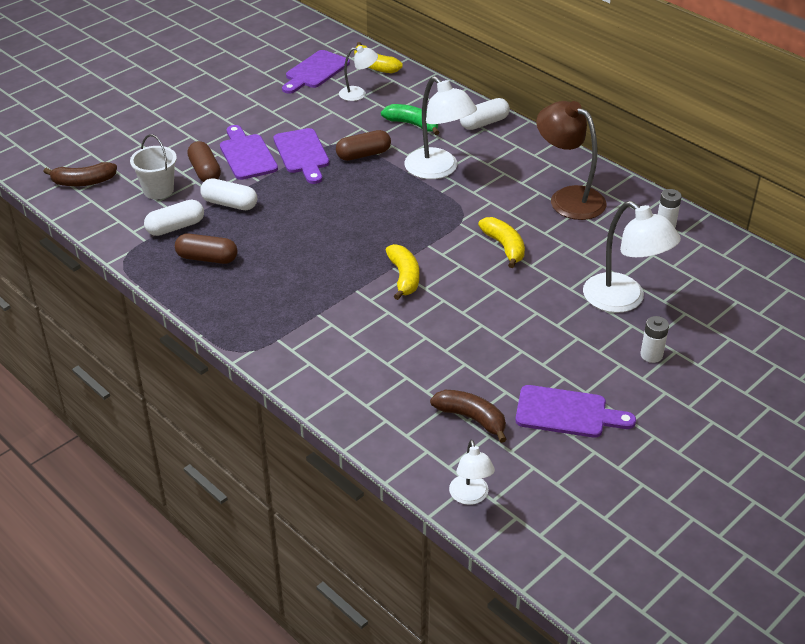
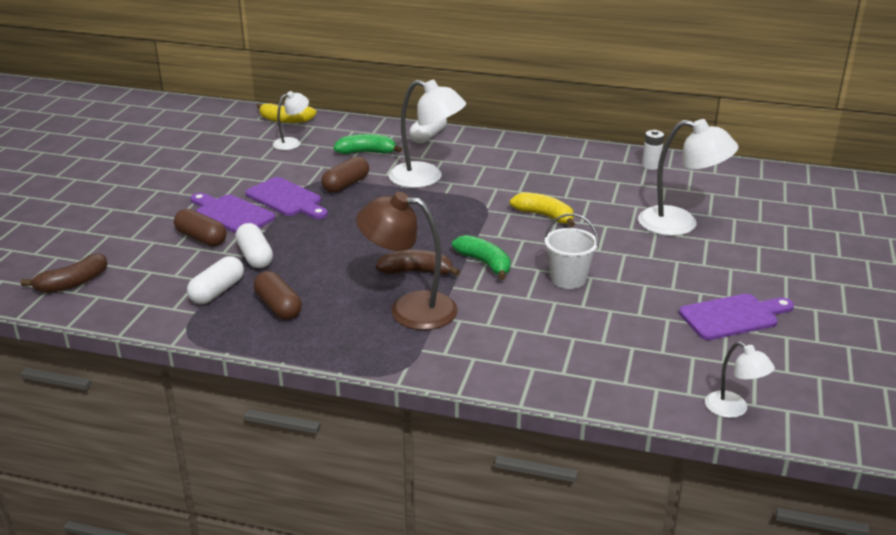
camera: 30 degrees left, 10 degrees down
white bucket [130,134,177,199] -> white bucket moved to [544,213,599,289]
brown capsule [175,233,238,264] -> brown capsule turned 75 degrees clockwise [254,271,302,320]
white capsule [200,178,257,210] -> white capsule turned 75 degrees clockwise [235,223,273,268]
purple cutting board [282,50,350,94] -> none
yellow banana [386,244,419,300] -> green banana [452,235,511,280]
brown banana [430,390,507,443] -> brown banana moved to [376,250,460,276]
brown lamp [536,101,606,220] -> brown lamp moved to [356,192,458,330]
white battery [640,316,669,363] -> none

